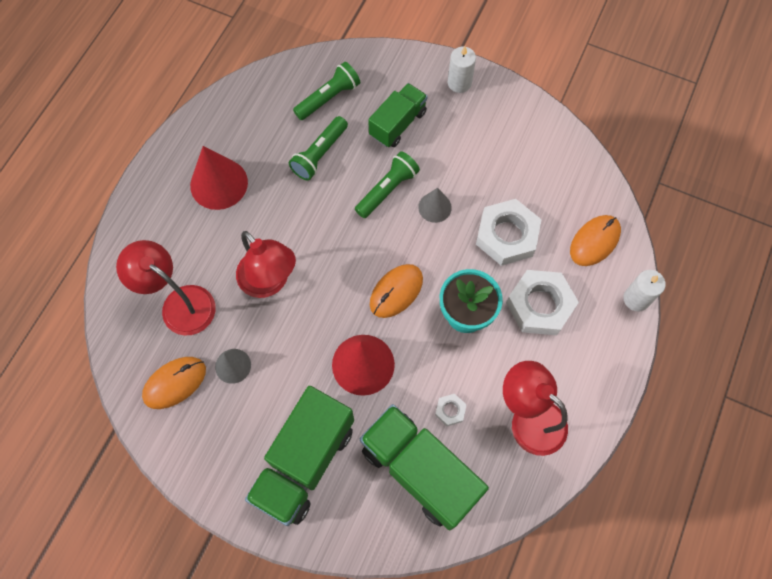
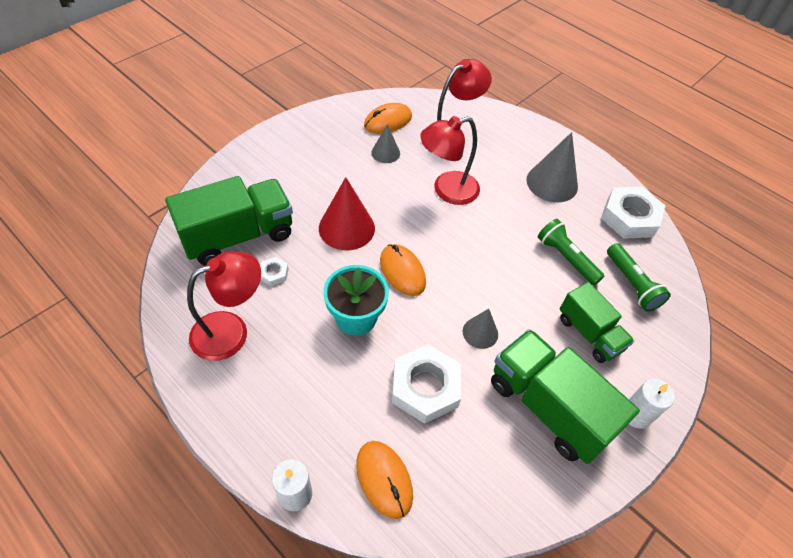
camera: 105 degrees right, 15 degrees down
orange mouse [142,357,206,409] -> orange mouse turned 75 degrees clockwise [364,103,412,134]
red cone [190,146,248,210] -> grey cone [526,132,578,202]
green truck [245,386,354,526] -> green truck moved to [491,329,640,464]
green flashlight [355,151,420,218] -> none
white nut [506,270,579,335] -> white nut moved to [601,187,666,238]

